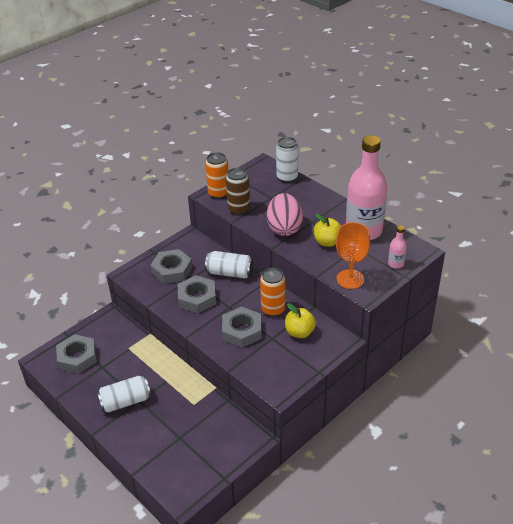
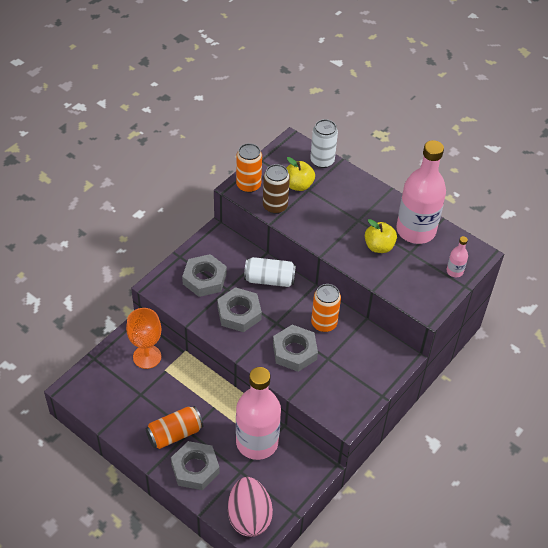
camera: 10 degrees left, 10 degrees up
grey nut [56,334,97,374] -> grey nut moved to [171,441,220,490]
white can [97,376,151,413] -> orange can [146,406,204,449]
pink egg [267,193,303,236] -> pink egg moved to [228,477,273,537]
yellow apple [285,303,316,338] -> yellow apple moved to [287,157,315,191]
orange goblet [336,222,370,289] -> orange goblet moved to [126,308,161,369]
none -> pink bottle [236,367,281,460]

